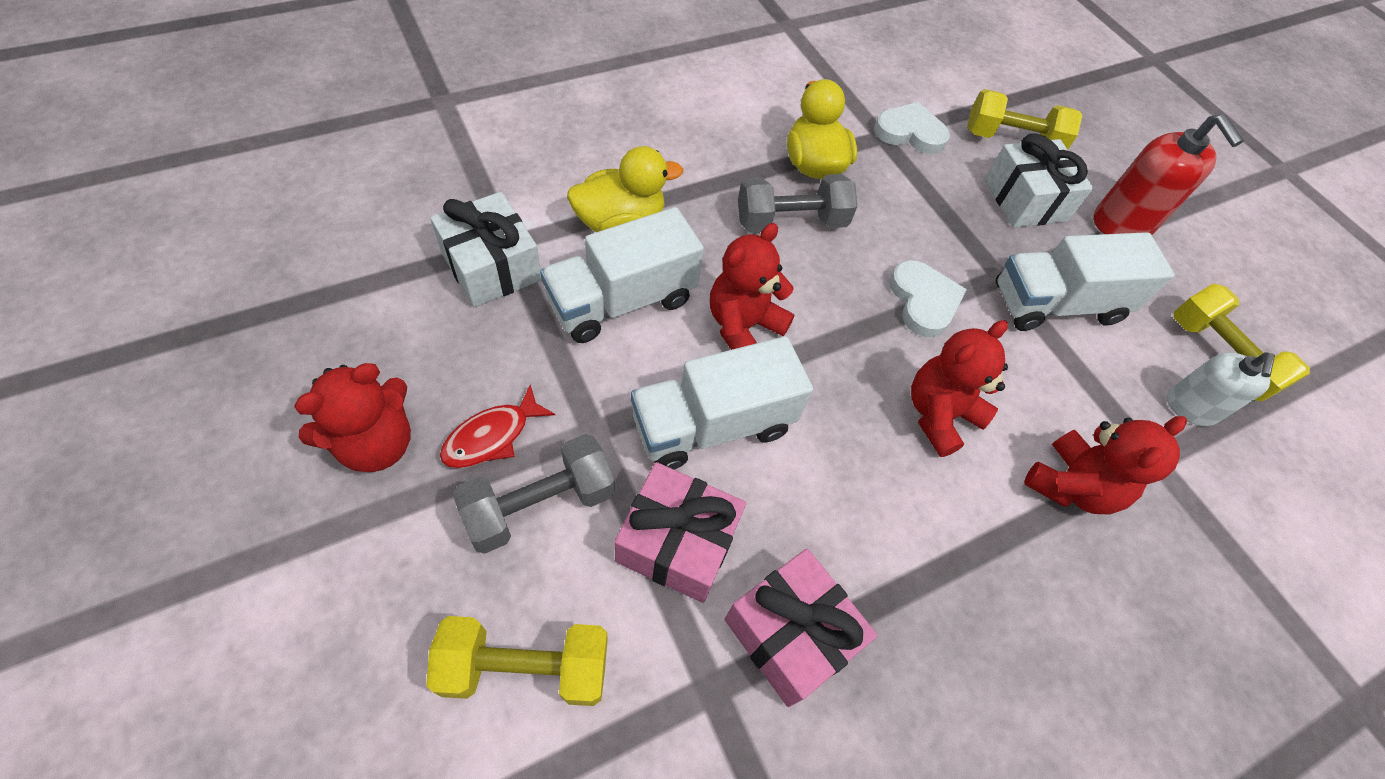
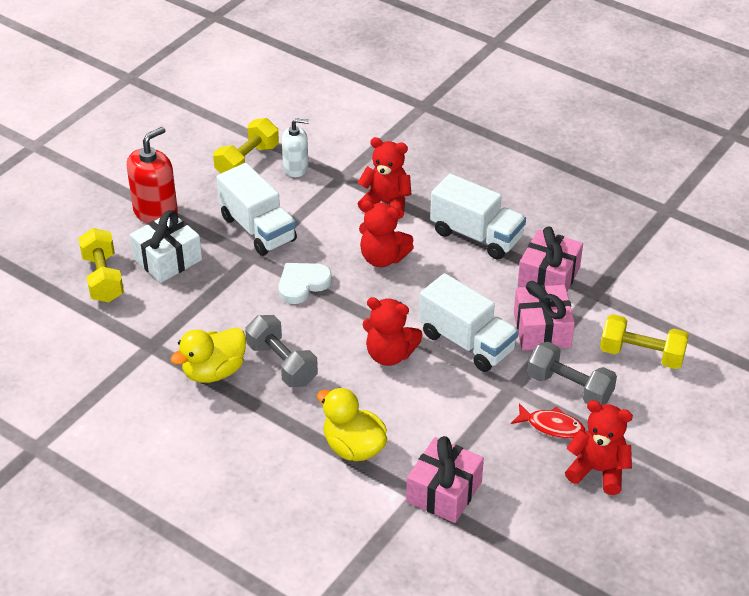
camera: 110 degrees left, 15 degrees down
yellow dumbbell [426,616,608,706] -> yellow dumbbell turned 45 degrees counterclockwise [600,314,689,369]
white gift [430,192,541,308] -> pink gift [406,436,484,523]
white truck [540,207,704,343] -> white truck moved to [430,174,526,259]
white heart [874,102,950,154] -> none

